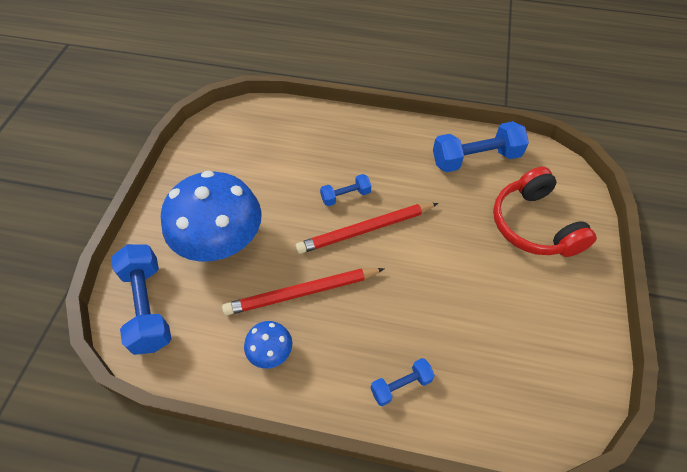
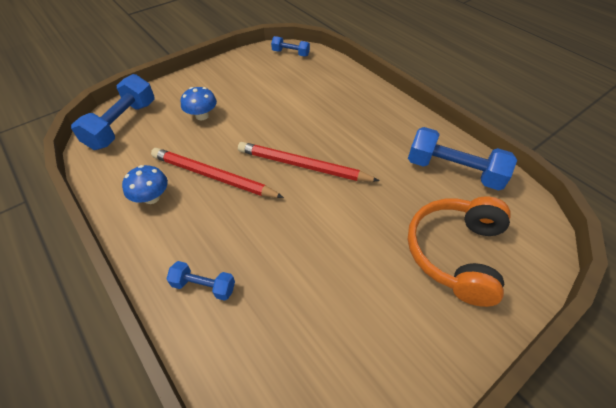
camera: 40 degrees right, 5 degrees down
blue mushroom [161,171,262,262] -> blue mushroom [181,87,217,120], size x0.44
blue dumbbell [320,174,371,206] -> blue dumbbell moved to [271,36,310,57]
red headphones [493,167,597,257] -> orange headphones [408,196,511,307]

